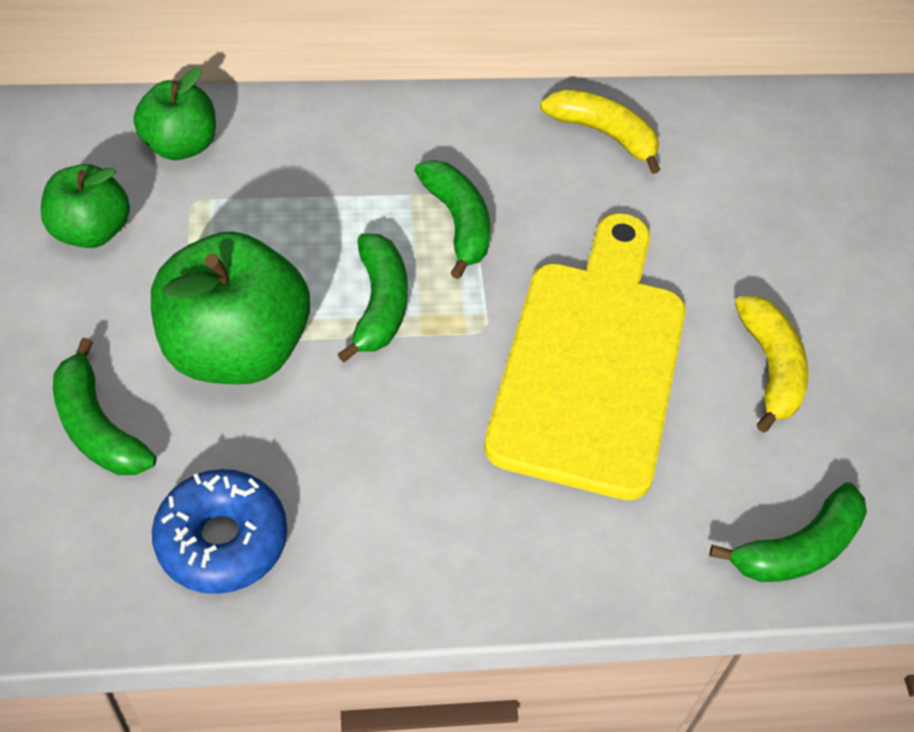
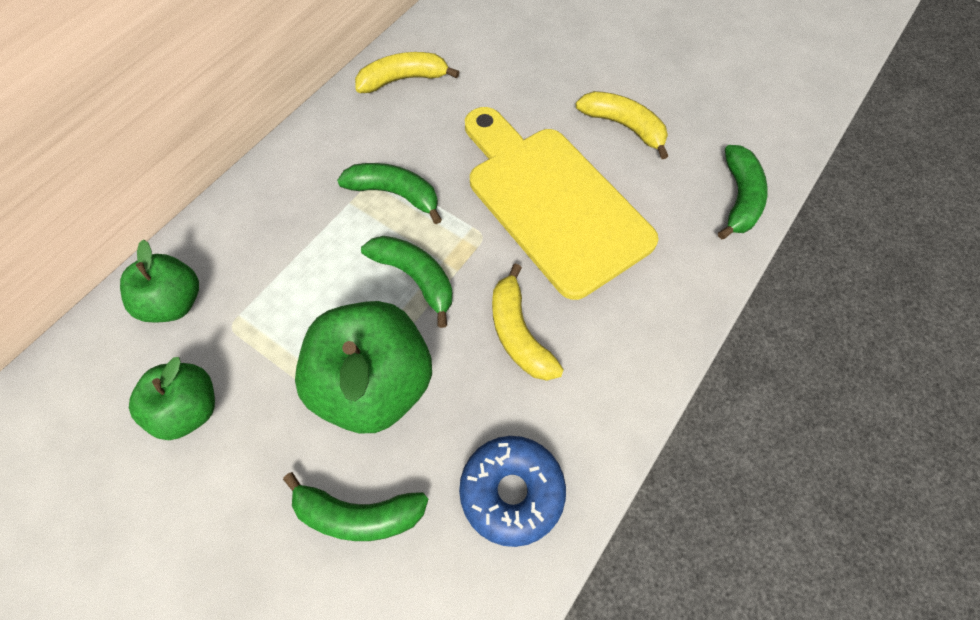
camera: 45 degrees left, 10 degrees up
none -> yellow banana [492,263,564,381]

